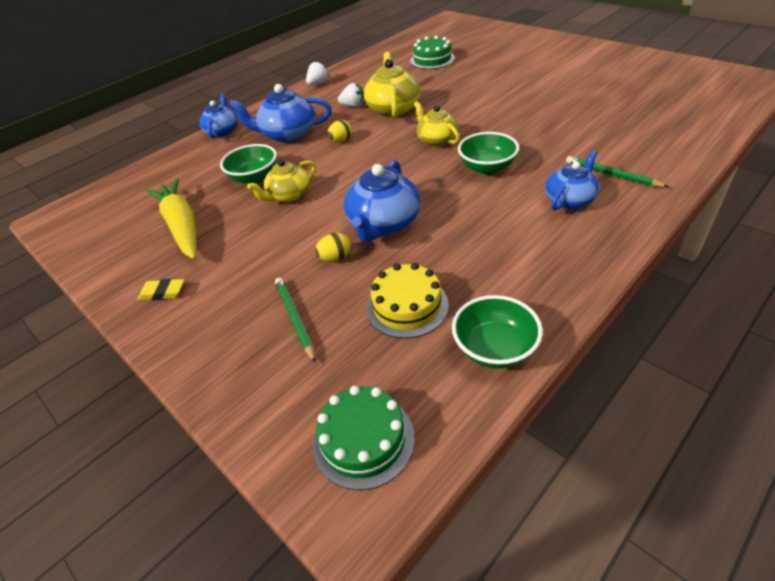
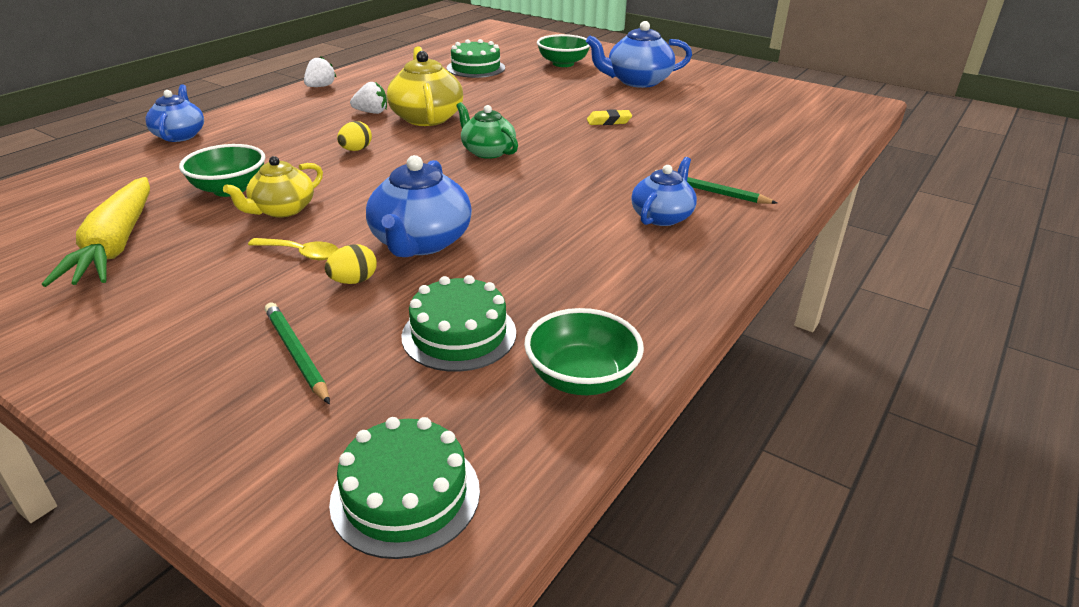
camera: 15 degrees left, 10 degrees down
yellow eraser [138,279,184,300] -> yellow eraser moved to [587,109,632,125]
yellow carrot [146,178,197,259] -> yellow carrot turned 150 degrees counterclockwise [42,177,150,287]
blue teapot [229,84,332,143] -> blue teapot moved to [586,21,692,88]
yellow cake [366,263,449,339] -> green cake [401,275,516,372]
yellow teapot [414,101,459,146] -> green teapot [456,102,518,159]
green bowl [458,132,519,174] -> green bowl moved to [537,34,590,67]
none -> yellow spoon [248,238,339,260]

